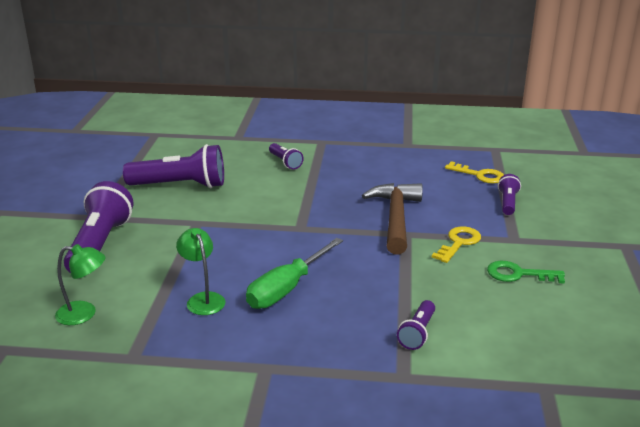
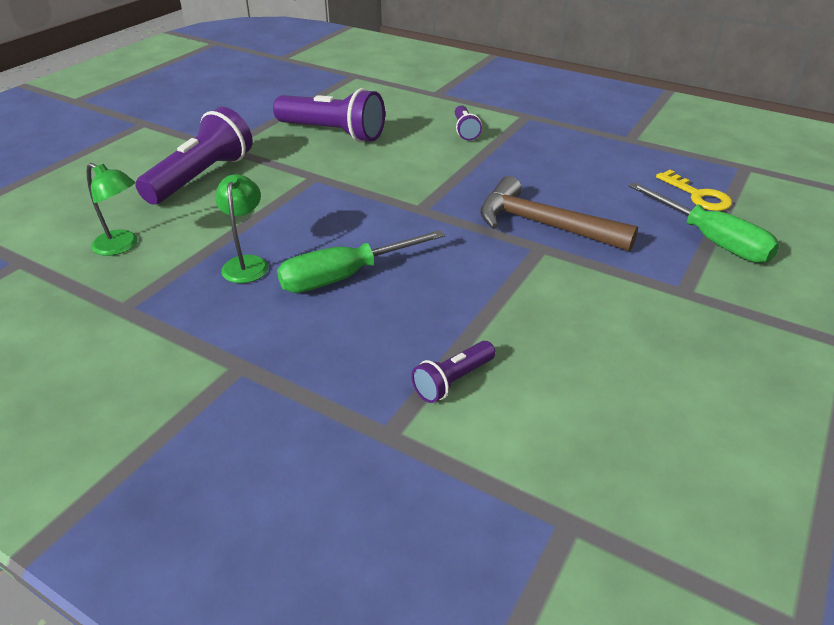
camera: 25 degrees right, 10 degrees up
brown hammer [362,183,423,255] -> brown hammer turned 90 degrees counterclockwise [480,176,638,251]
yellow key [432,227,481,263] -> none
green key [487,261,565,284] -> none
purple flashlight [498,174,521,215] -> green screwdriver [629,182,780,263]

